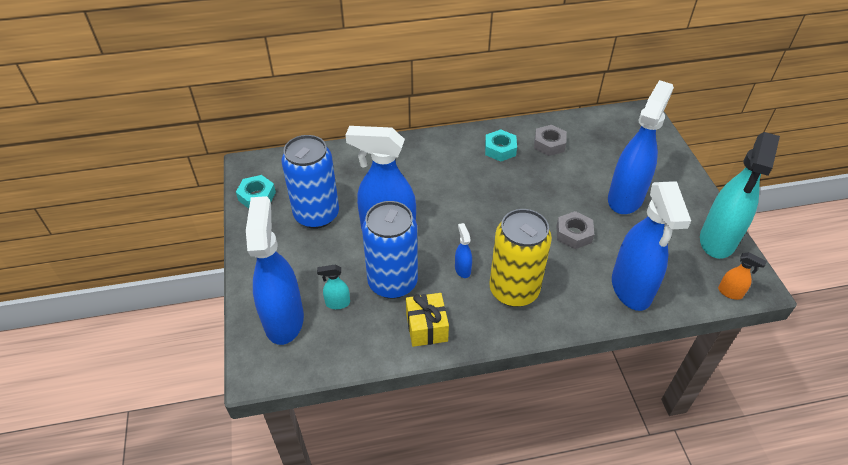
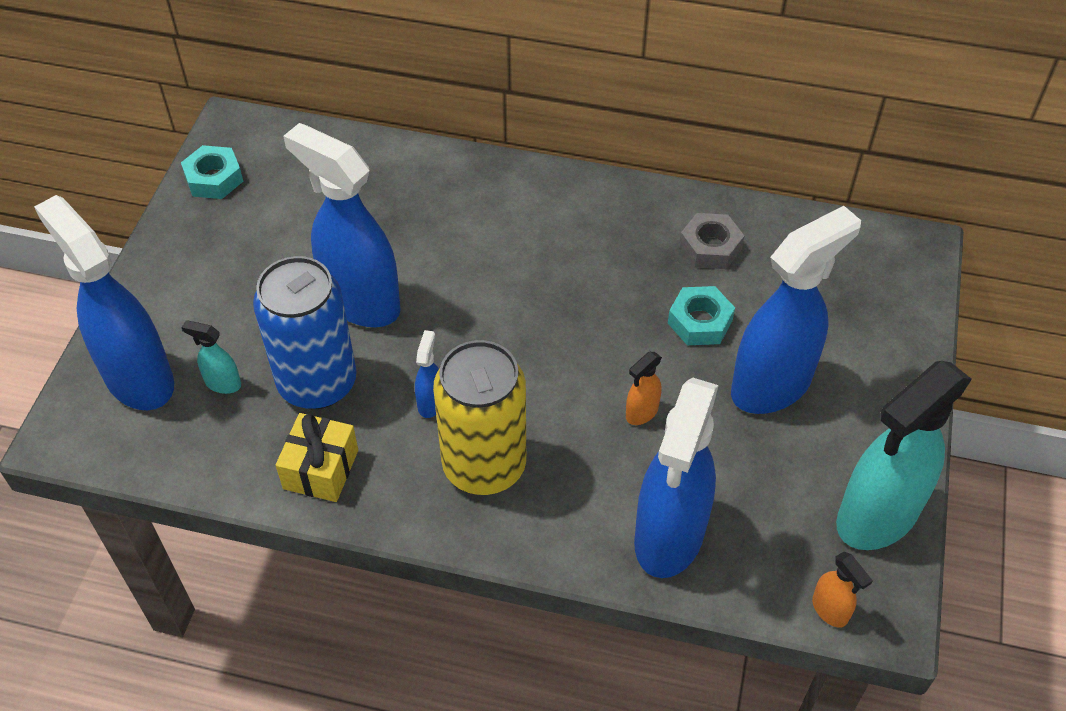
camera: 25 degrees right, 5 degrees up
blue spray bottle [246,196,304,345] -> blue spray bottle turned 60 degrees counterclockwise [34,195,174,410]
blue can [281,135,339,229] -> none
turquoise nut [485,129,517,161] -> turquoise nut moved to [668,286,735,345]
grey nut [556,211,594,249] -> orange spray bottle [626,352,662,425]

